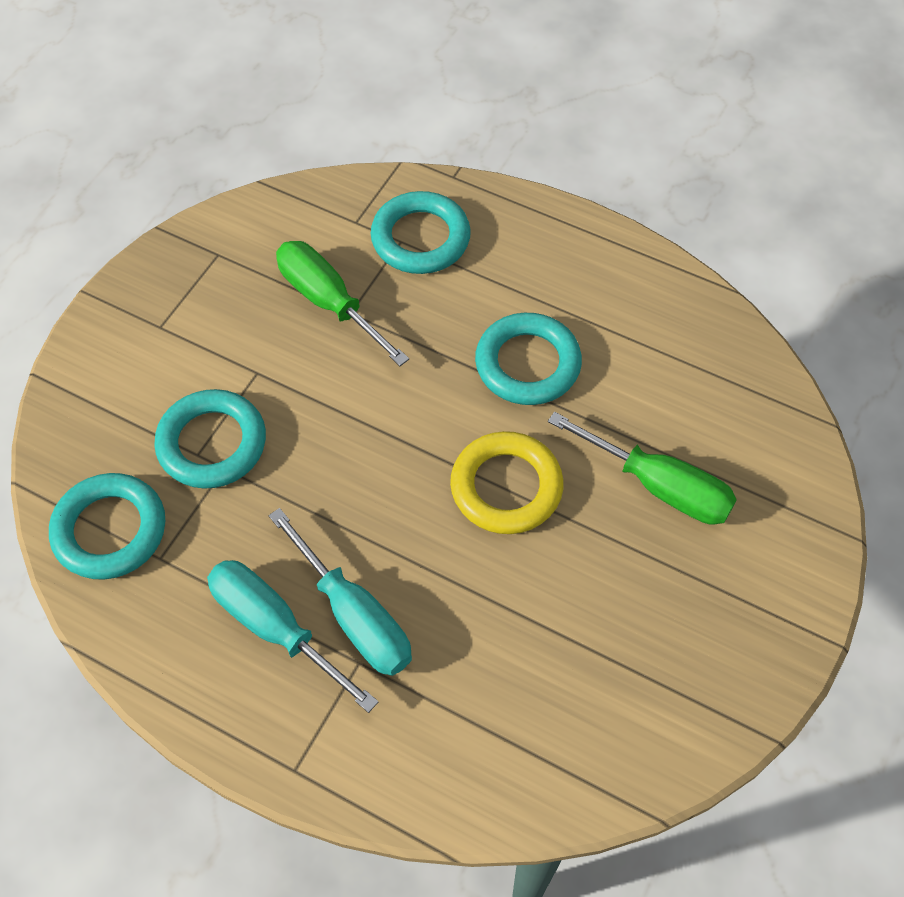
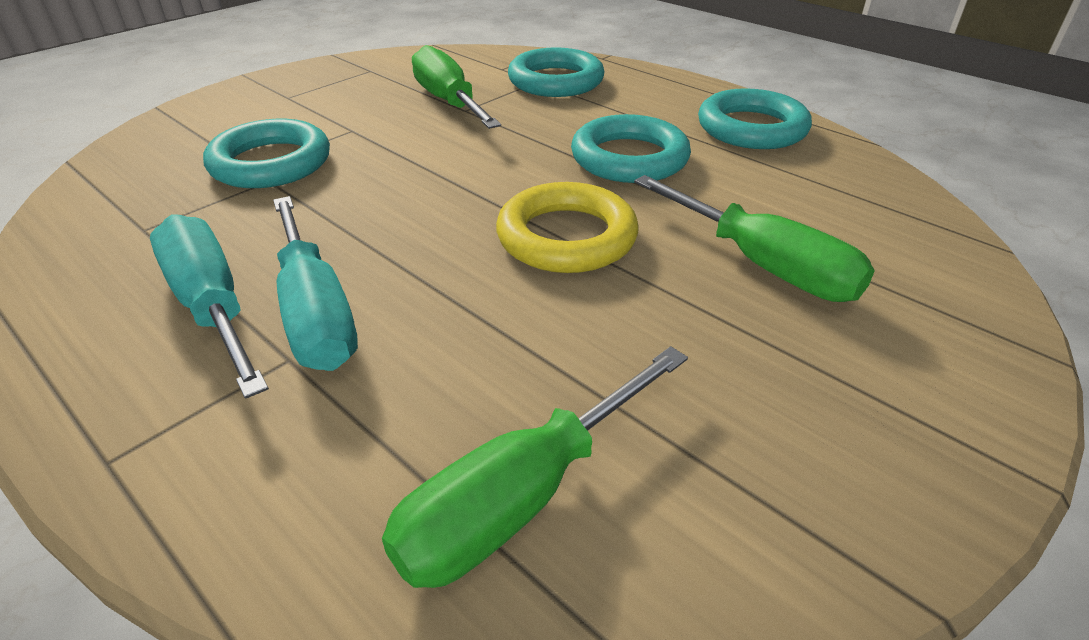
camera: 15 degrees right, 20 degrees down
turquoise ring [49,473,165,579] -> turquoise ring moved to [698,88,812,149]
none -> green screwdriver [382,346,688,588]

